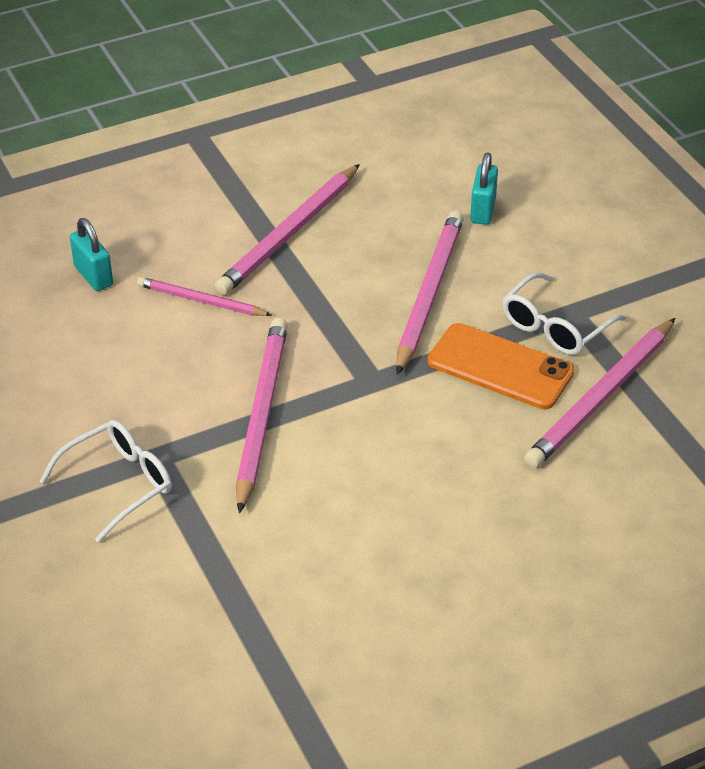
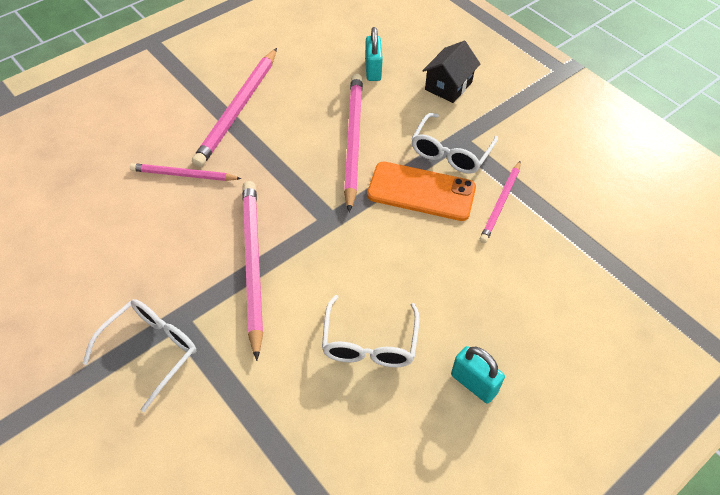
camera: 15 degrees left, 10 degrees up
turquoise padlock [70,218,113,291] -> turquoise padlock moved to [451,346,505,403]
pink pencil [524,318,675,468] -> pink pencil [480,161,521,243], size x0.59
none -> white glasses [322,295,420,367]
none -> black house [422,41,480,103]

